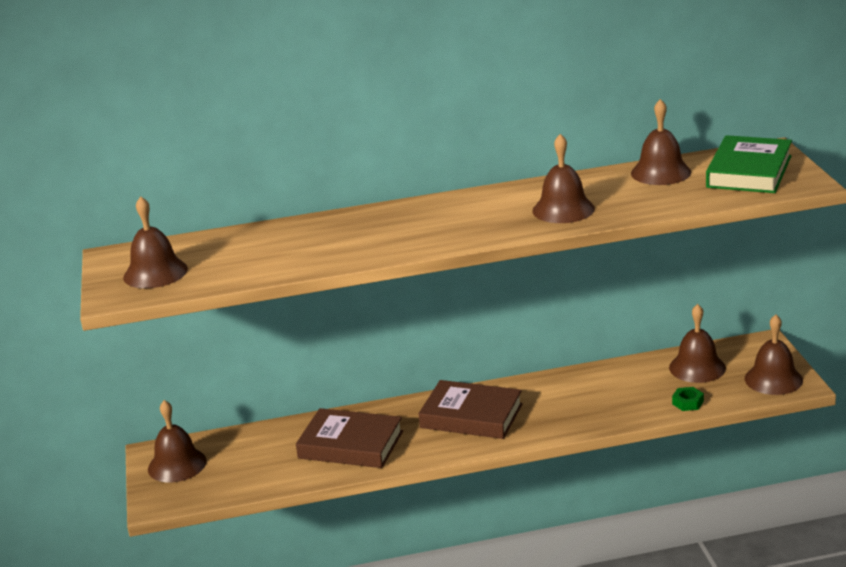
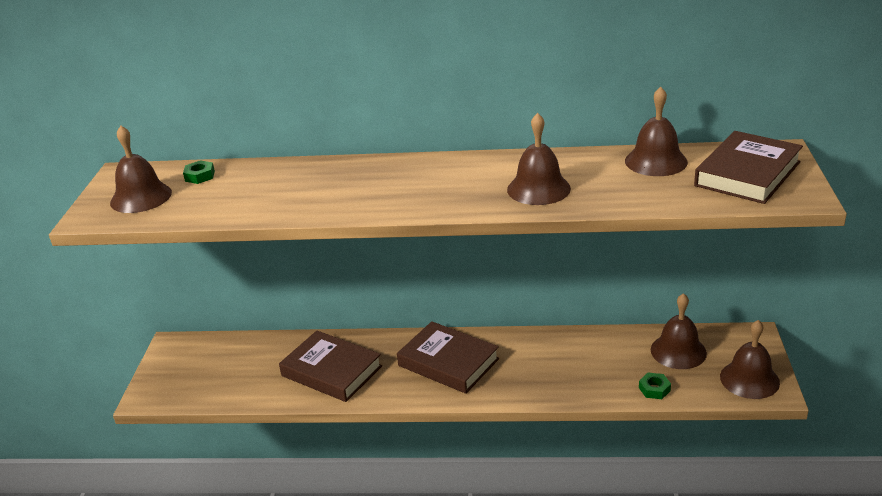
camera: 15 degrees right, 5 degrees up
brown bell [148,400,207,483] -> none
green book [706,135,792,193] -> brown book [694,131,803,204]
none -> green nut [183,160,215,184]

